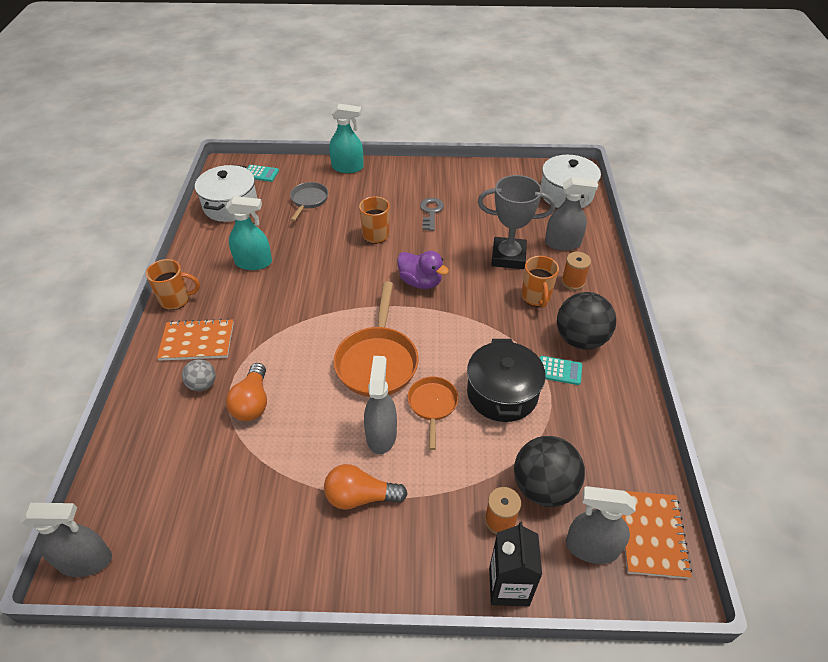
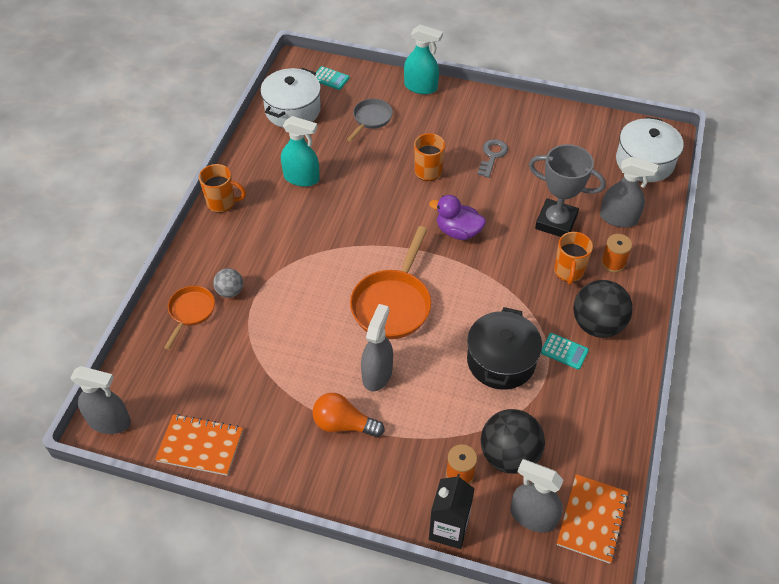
camera: 15 degrees right, 5 degrees up
orange notebook [157,319,234,361] -> orange notebook moved to [155,414,243,476]
orange light bulb [226,363,267,421] -> none
purple duck [397,251,449,289] -> purple duck turned 150 degrees clockwise [429,195,486,240]
orange pan [408,376,459,450] -> orange pan moved to [164,286,215,350]

